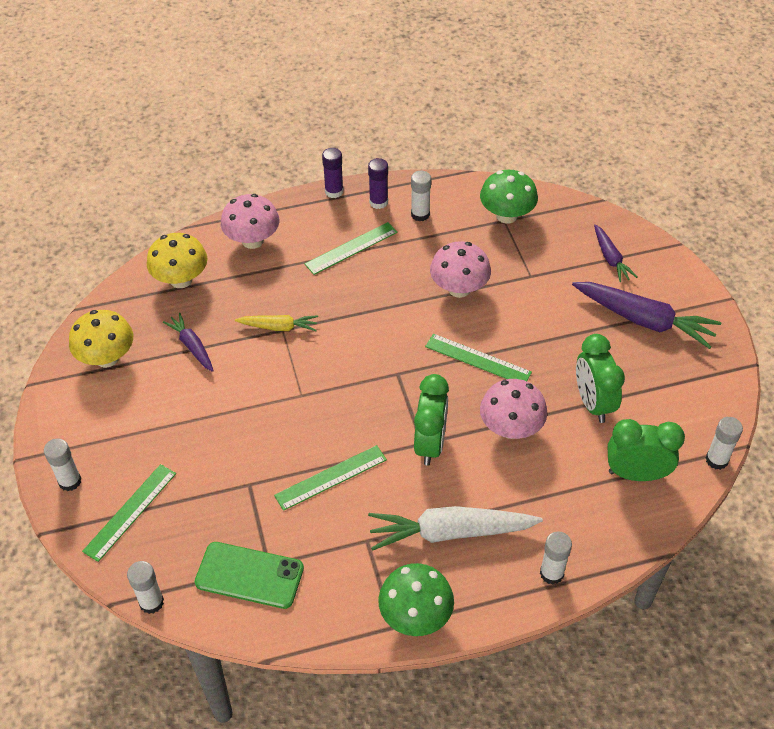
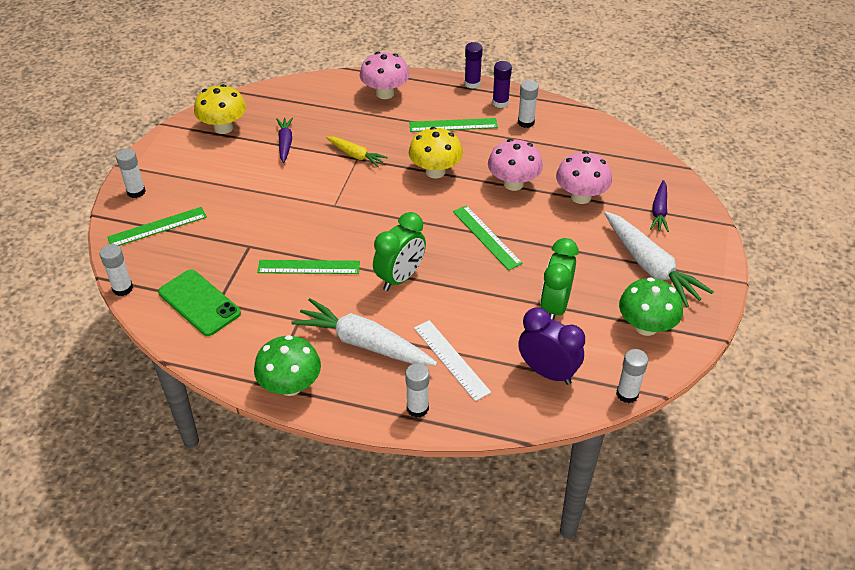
camera: 30 degrees right, 5 degrees down
yellow mushroom [147,233,207,288] -> yellow mushroom moved to [409,127,463,179]
green mushroom [480,170,538,224] -> green mushroom moved to [619,277,683,336]
pink mushroom [480,379,547,439] -> pink mushroom moved to [556,151,612,204]
purple carrot [572,282,721,349] -> white carrot [604,212,713,308]
green clock [608,419,685,481] -> purple clock [518,307,585,385]
none -> white ruler [414,320,491,401]

